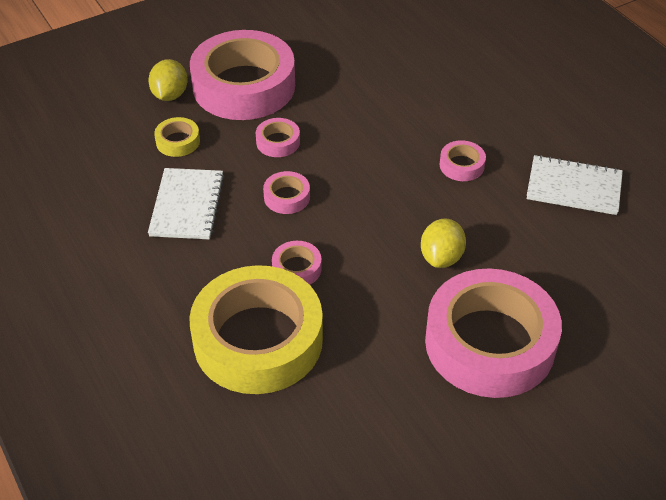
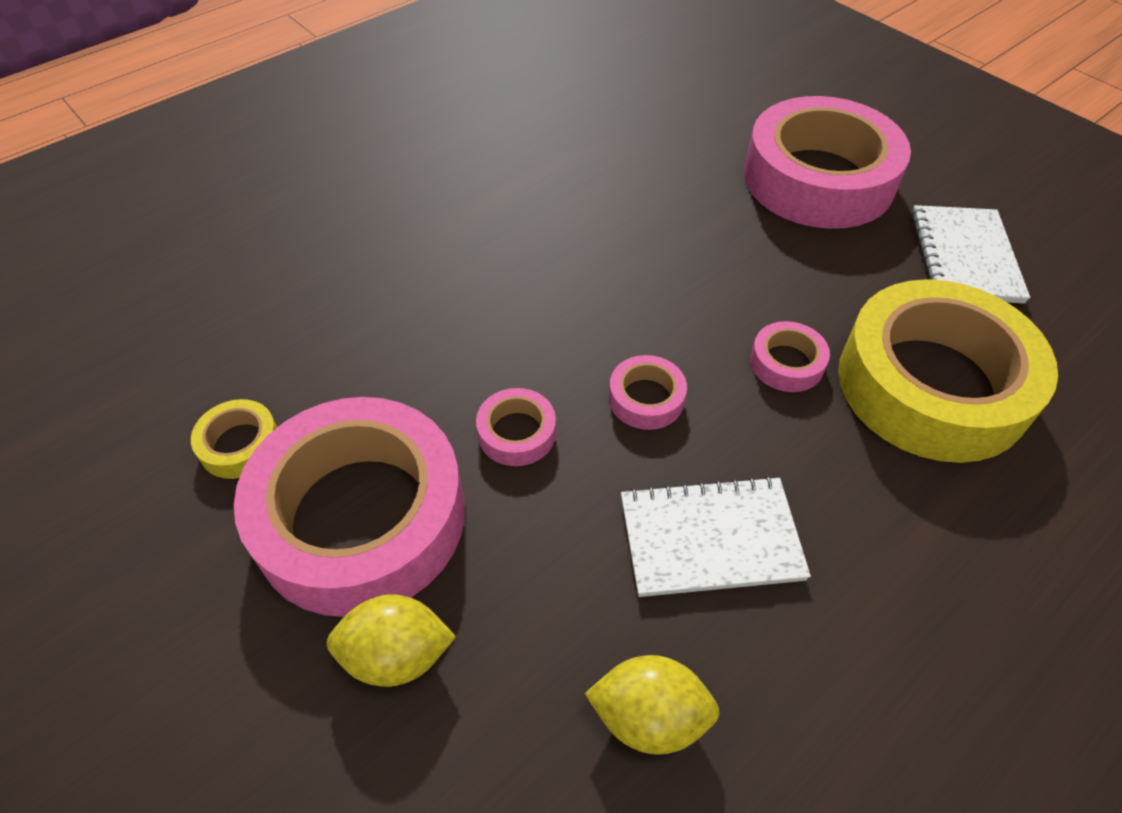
camera: 100 degrees left, 5 degrees up
yellow tape [154,117,200,157] -> yellow tape moved to [191,399,277,479]
yellow lemon [421,219,466,268] -> yellow lemon moved to [585,655,720,755]
pink tape [440,140,486,181] -> none
white notebook [527,155,623,215] -> white notebook moved to [911,205,1030,304]

